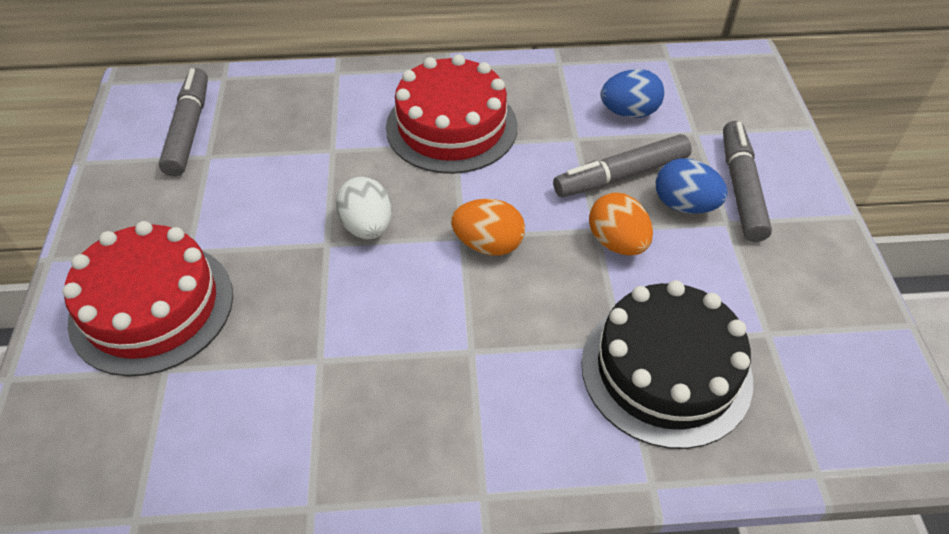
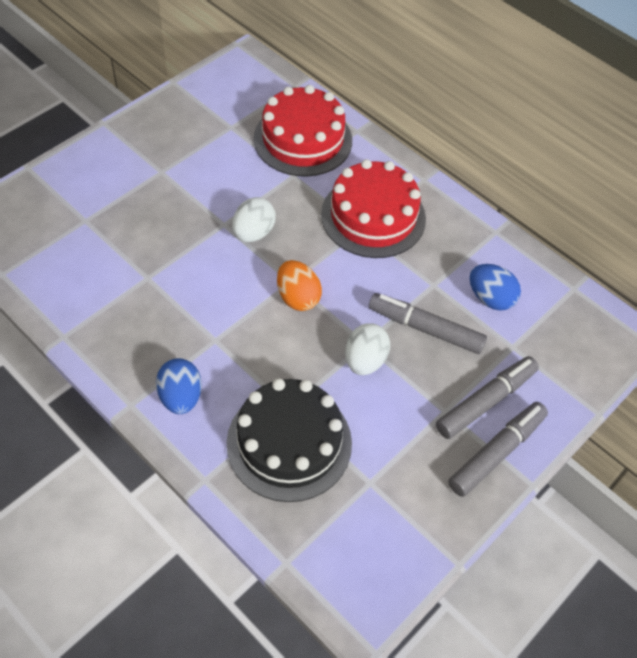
camera: 45 degrees right, 5 degrees up
red cake [62,221,233,377] -> red cake moved to [254,85,352,177]
grey marker [159,68,208,177] -> grey marker moved to [448,402,548,497]
orange egg [589,193,653,255] -> white egg [345,323,390,375]
blue egg [656,158,728,214] -> blue egg moved to [156,358,202,414]

